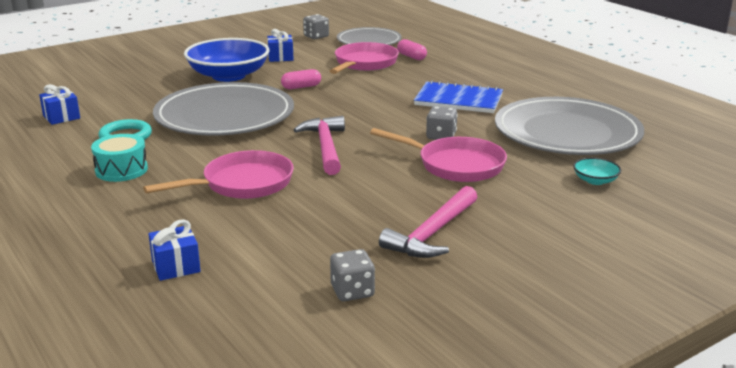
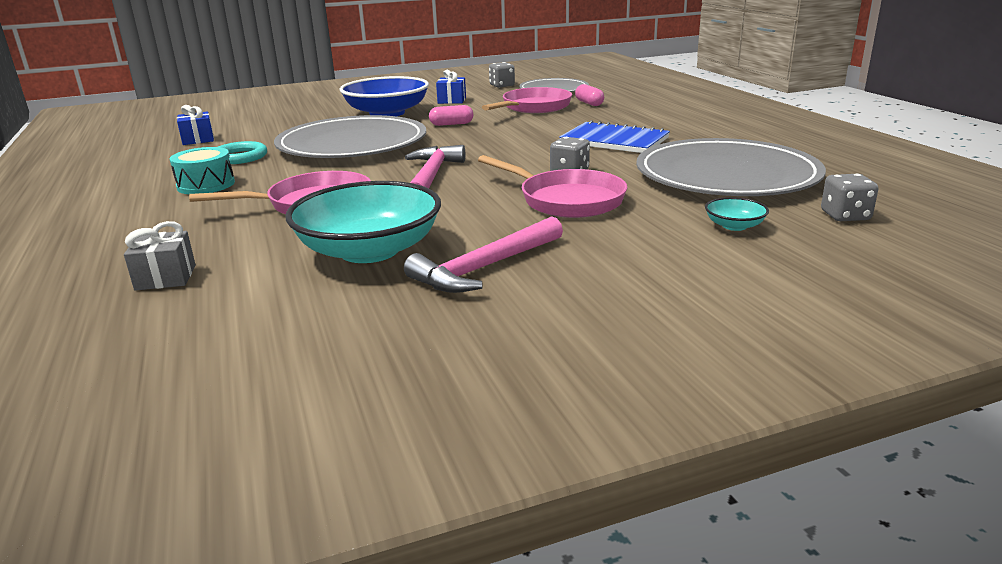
camera: 15 degrees right, 0 degrees up
blue gift [149,219,201,281] -> grey gift [124,221,196,291]
grey dice [330,249,375,301] -> grey dice moved to [821,174,878,221]
none -> turquoise bowl [285,181,441,263]

